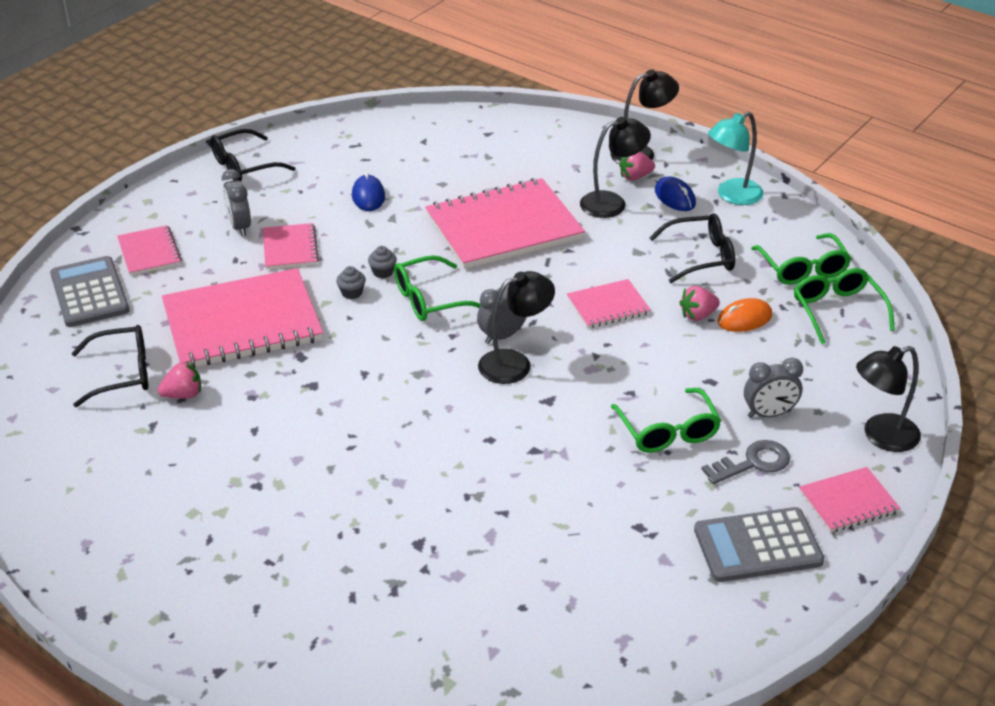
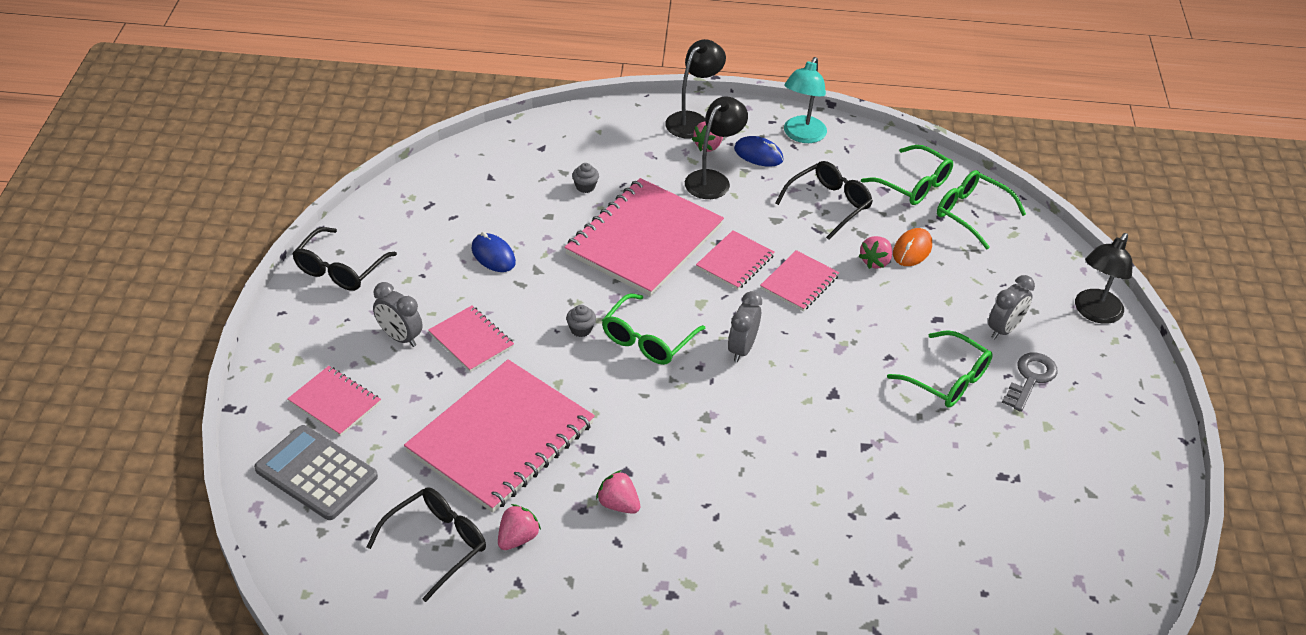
camera: 35 degrees left, 5 degrees up
grey cupcake [336,266,366,299] -> grey cupcake moved to [572,163,599,193]
black lamp [478,271,555,384] -> none
grey calculator [694,507,824,582] -> none
pink notebook [799,467,901,533] -> pink notebook moved to [696,230,775,290]
none -> pink strawberry [596,470,640,514]

